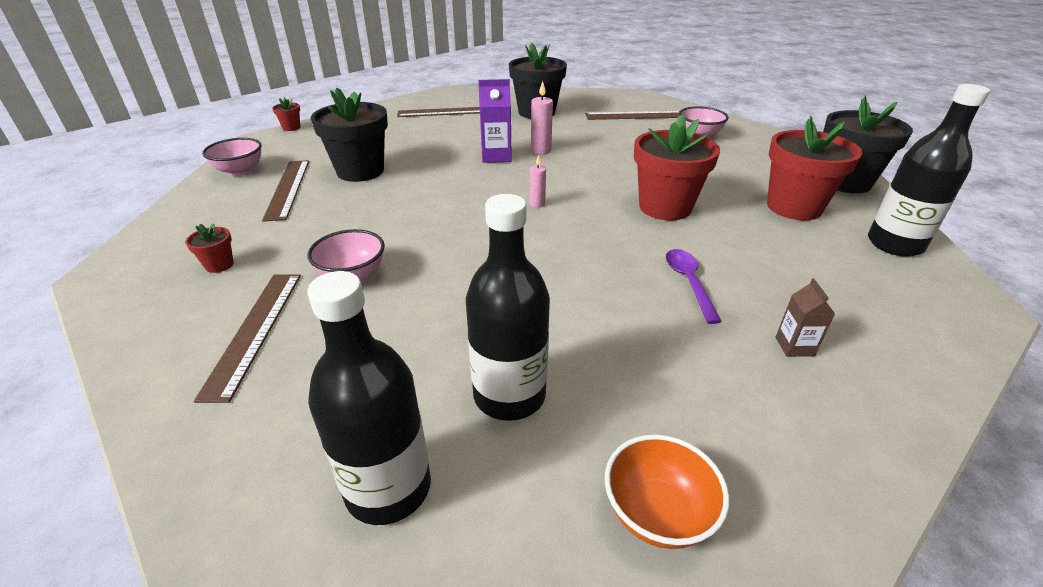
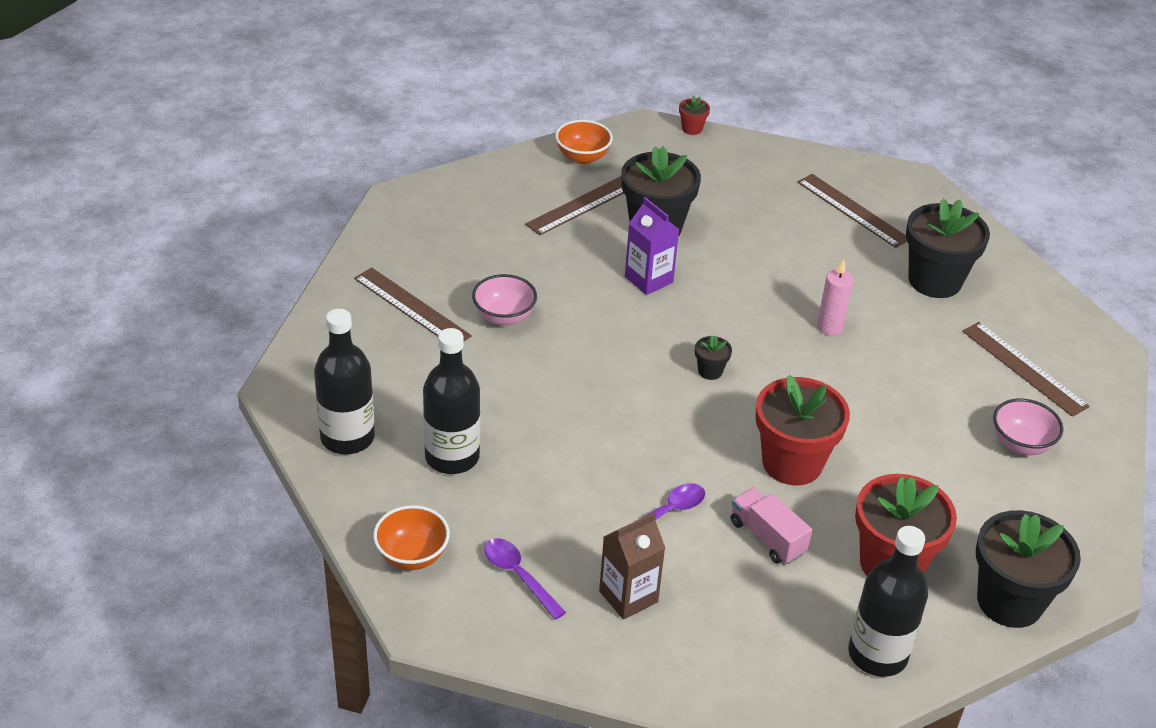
camera: 55 degrees right, 5 degrees up
red flower pot [185,223,234,273] -> none
brown ruler [194,274,301,403] -> brown ruler turned 75 degrees clockwise [354,267,472,341]
pink bowl [202,138,262,176] -> orange bowl [555,120,613,164]
purple carton [478,79,512,163] -> purple carton moved to [625,197,680,295]
pink candle [530,155,546,208] -> black flower pot [695,335,732,380]
brown carton [776,279,835,357] -> brown carton [599,512,665,620], size x1.68
none -> purple spoon [484,538,566,620]
none -> pink truck [731,487,812,564]

